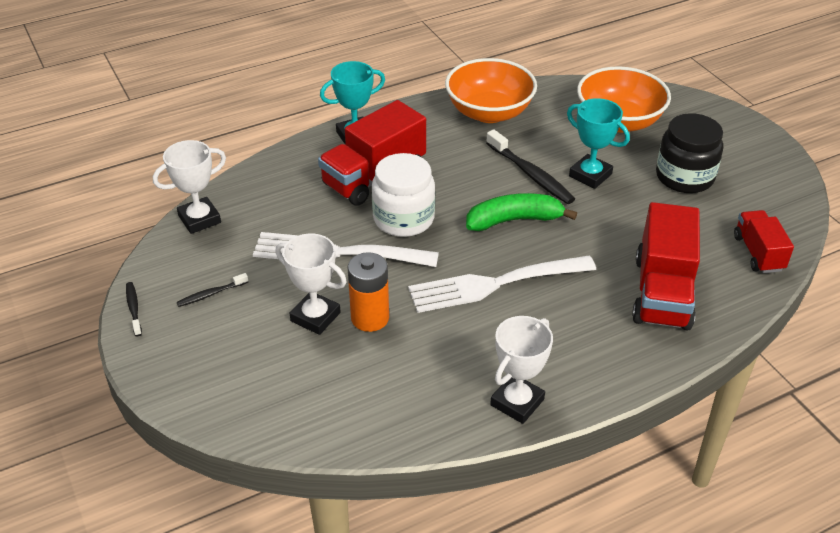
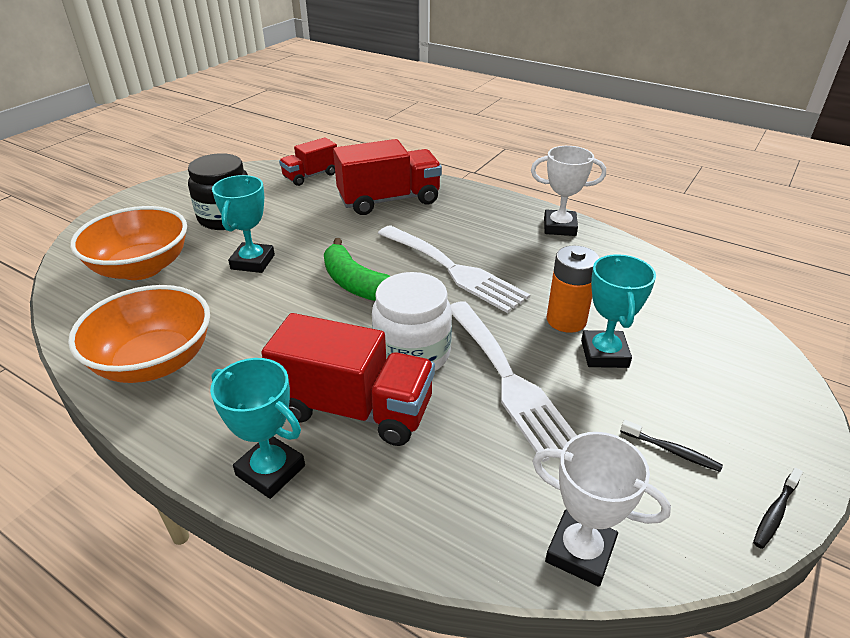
camera: 120 degrees left, 5 degrees down
white trophy [275,234,347,335] -> turquoise trophy [581,254,656,368]
black toothbrush [486,129,575,204] -> none

